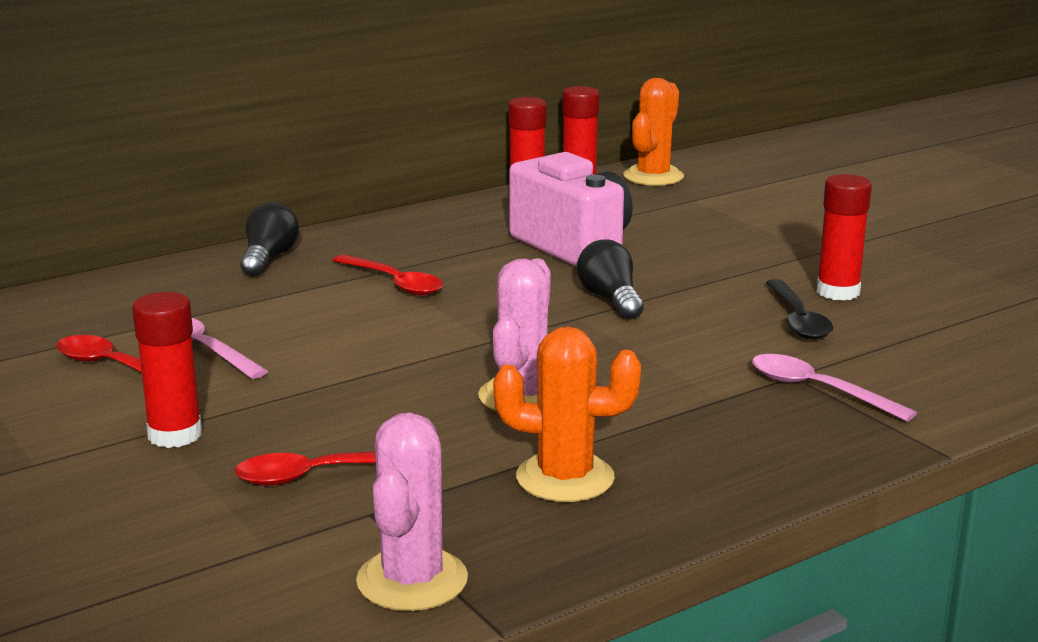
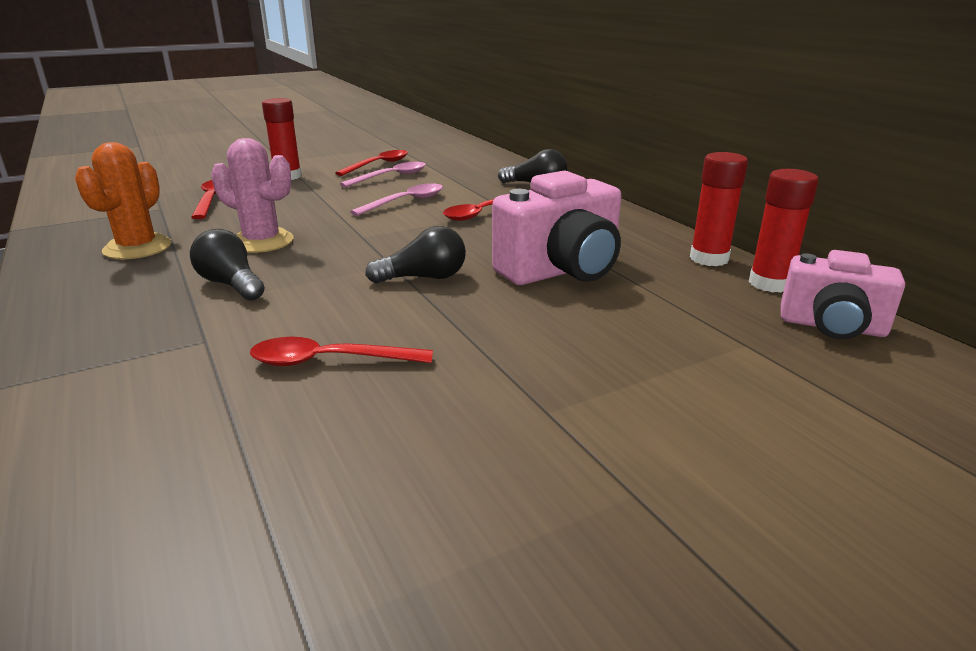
camera: 95 degrees right, 5 degrees up
pink cactus [356,412,468,611] -> none
orange cactus [623,78,684,186] -> pink camera [781,250,905,339]
pink spoon [752,354,917,422] -> pink spoon moved to [350,183,443,216]
black spoon [766,279,833,340] -> red spoon [250,337,433,366]
red glue stick [817,174,872,301] -> none
none -> black light bulb [190,229,265,301]

